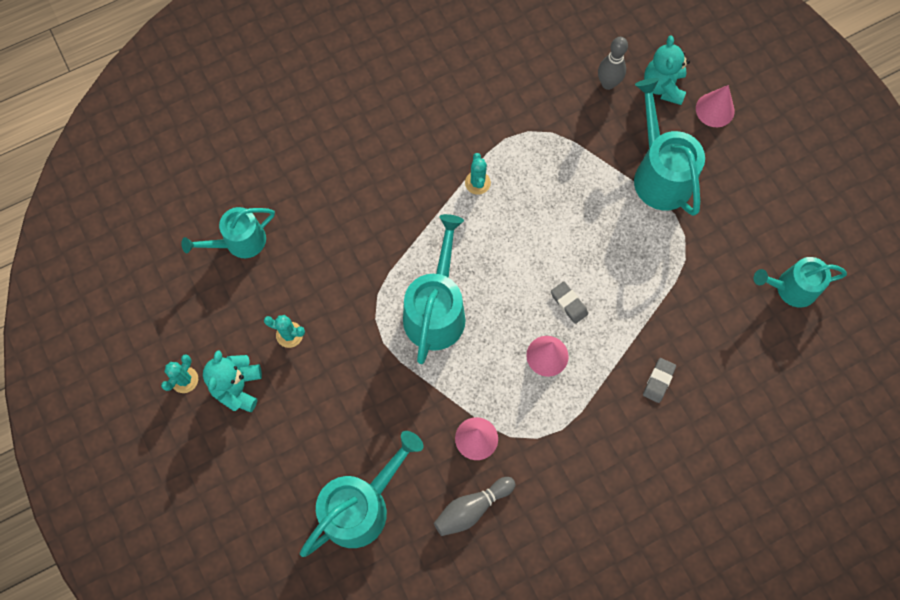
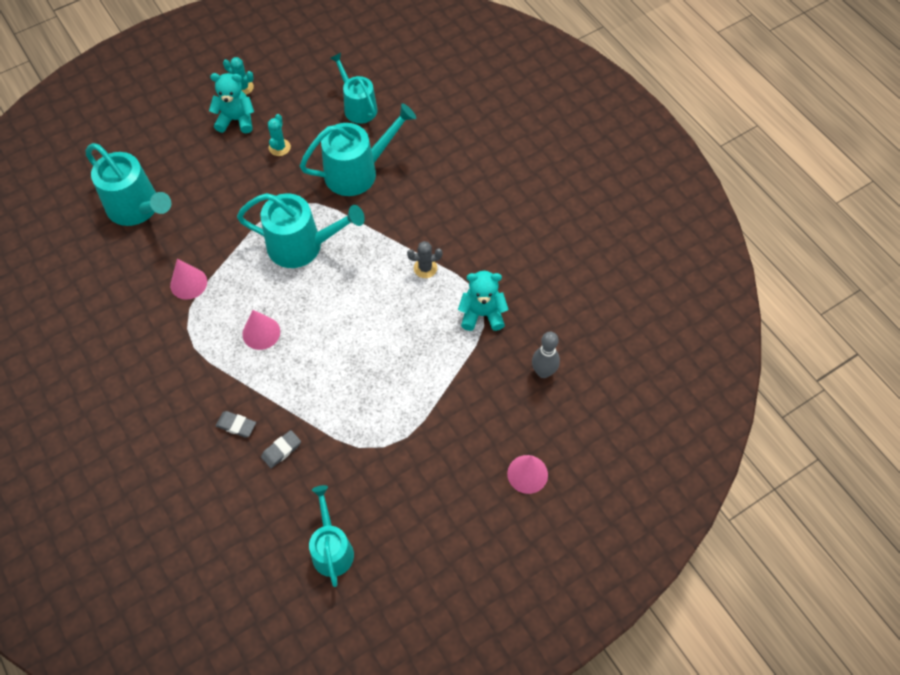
camera: 85 degrees right, 10 degrees down
grey bowling pin [434,477,515,536] -> none
turquoise cactus [465,153,491,195] -> grey cactus [407,241,442,278]
grey eraser [551,281,588,324] -> grey eraser moved to [261,430,301,468]
turquoise watering can [634,78,705,216] -> turquoise watering can moved to [300,103,416,196]
turquoise teddy bear [644,36,690,105] -> turquoise teddy bear moved to [458,271,509,331]

